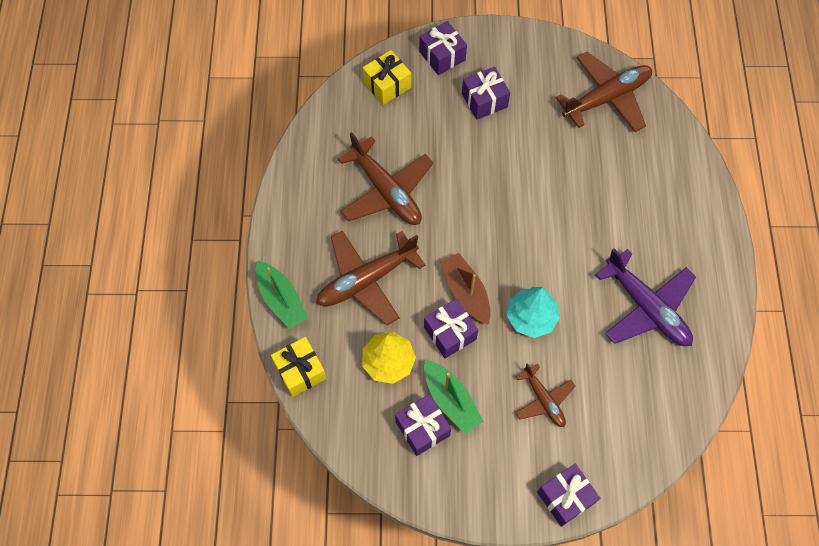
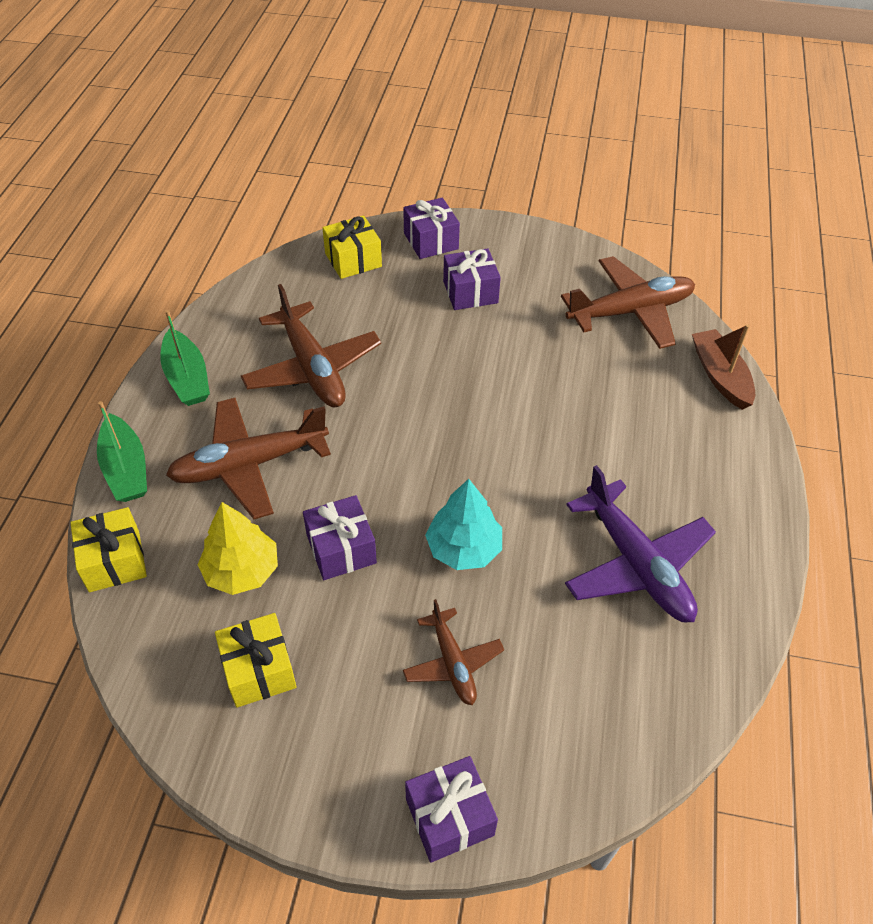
camera: 10 degrees right, 15 degrees down
purple gift [395,394,451,456] -> yellow gift [215,613,297,708]
green boat [424,360,484,434] -> green boat moved to [160,310,210,406]
brown boat [440,253,491,325] -> brown boat moved to [692,324,755,410]

